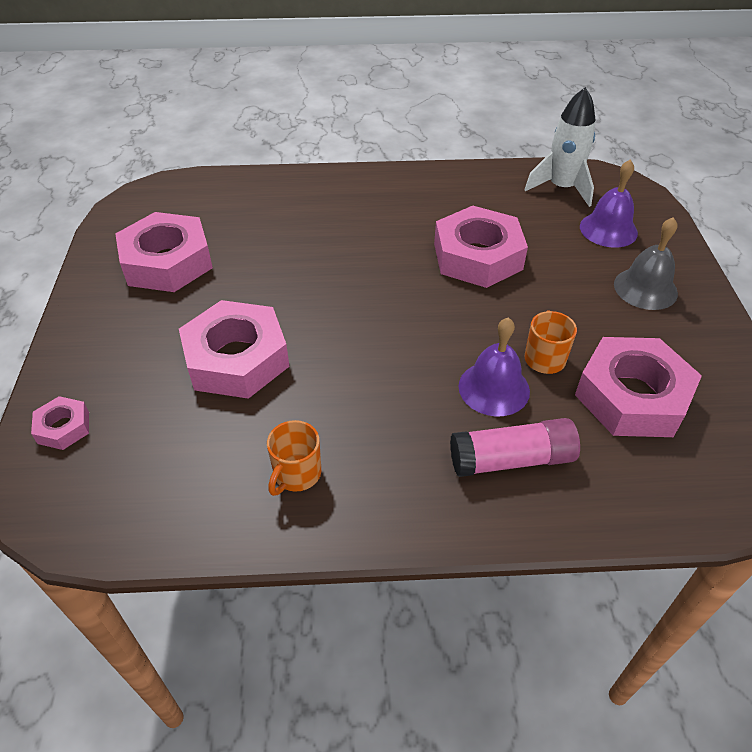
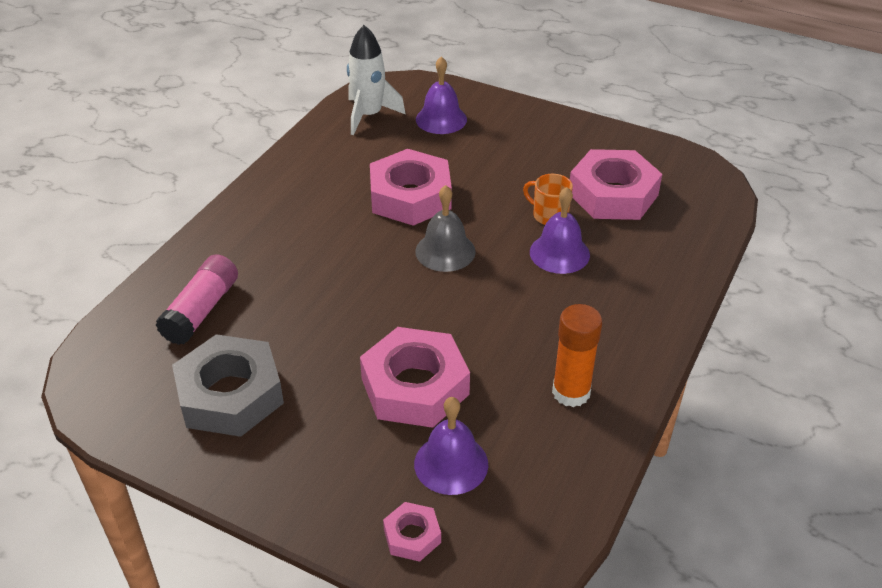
camera: 60 degrees left, 5 degrees down
pink nut [115,212,213,292] -> grey nut [172,334,284,437]
orange mug [267,420,321,496] -> orange glue stick [552,304,602,407]
pink glue stick [450,418,580,477] -> pink glue stick moved to [156,254,238,345]
grey bell [614,217,678,310] -> grey bell moved to [415,185,476,272]
none -> purple bell [414,397,488,495]

